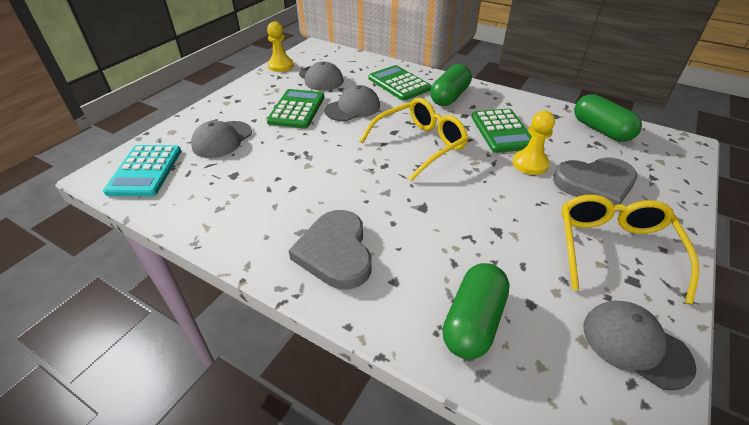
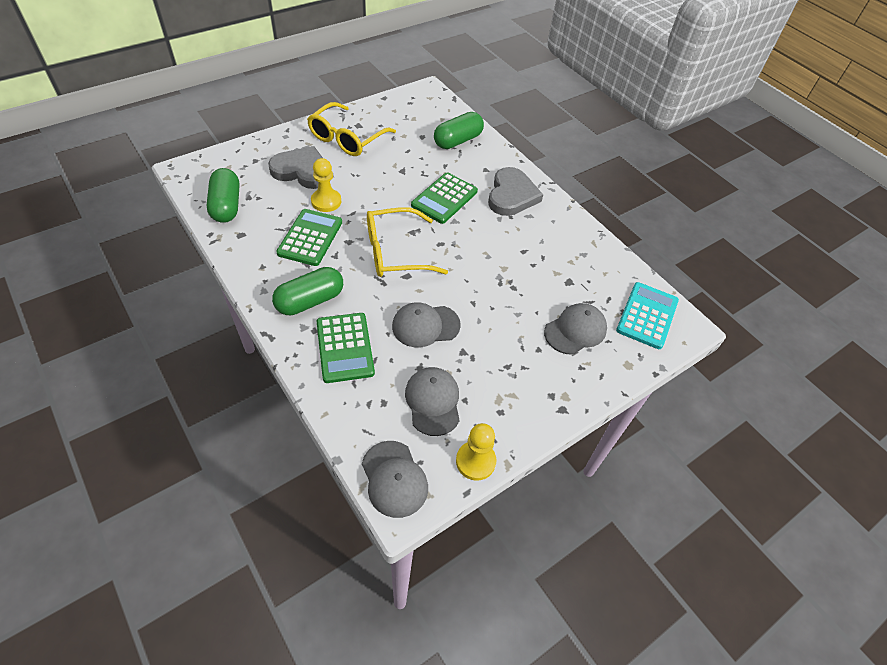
camera: 160 degrees left, 10 degrees up
green calculator [267,89,324,128] -> green calculator moved to [411,172,478,224]
grey cap [584,301,697,391] -> grey cap moved to [362,441,428,518]

